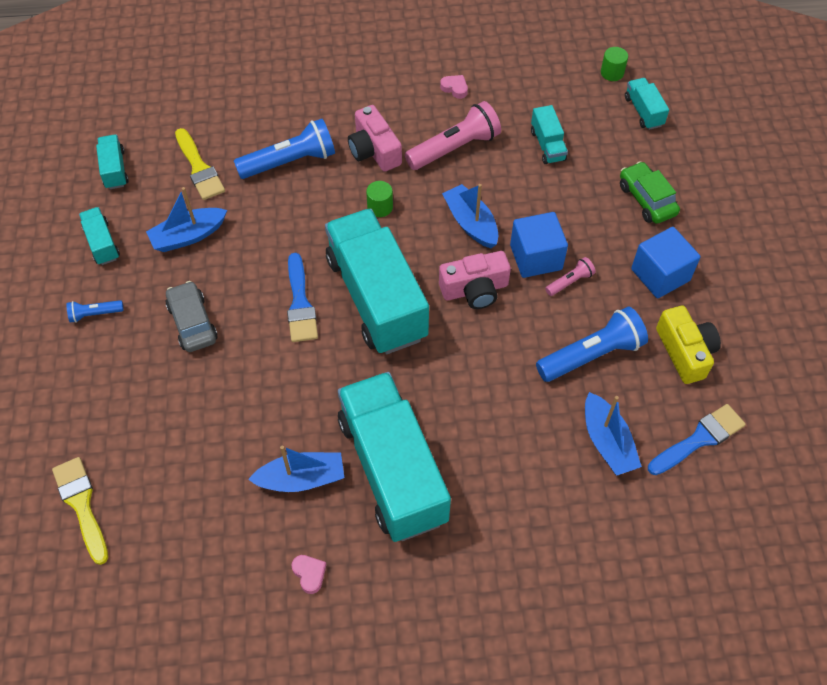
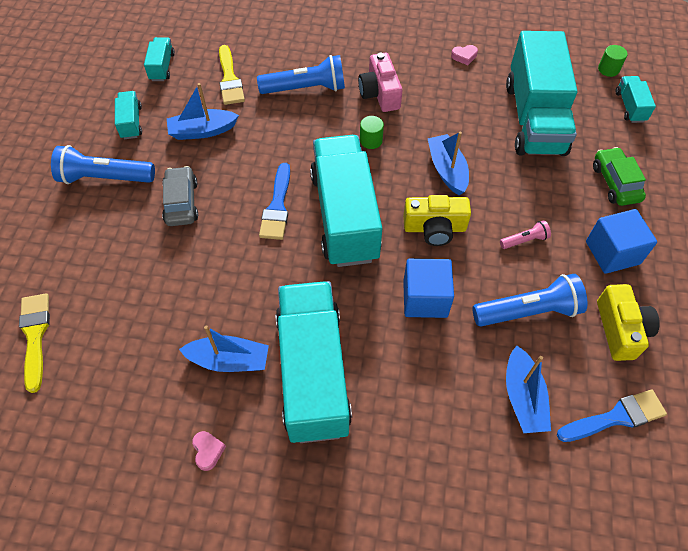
camera: 15 degrees right, 0 degrees up
blue flashlight [67,300,124,323] -> blue flashlight [51,145,155,184], size x2.02
pink flashlight [405,101,501,170] -> none
pink camera [439,251,511,309] -> yellow camera [403,195,471,246]
pink heart [440,75,468,99] -> pink heart turned 120 degrees clockwise [451,45,478,65]
blue cube [510,212,568,278] -> blue cube moved to [403,258,454,318]
turquoise truck [531,105,568,164] -> turquoise truck [506,31,577,156], size x2.35

